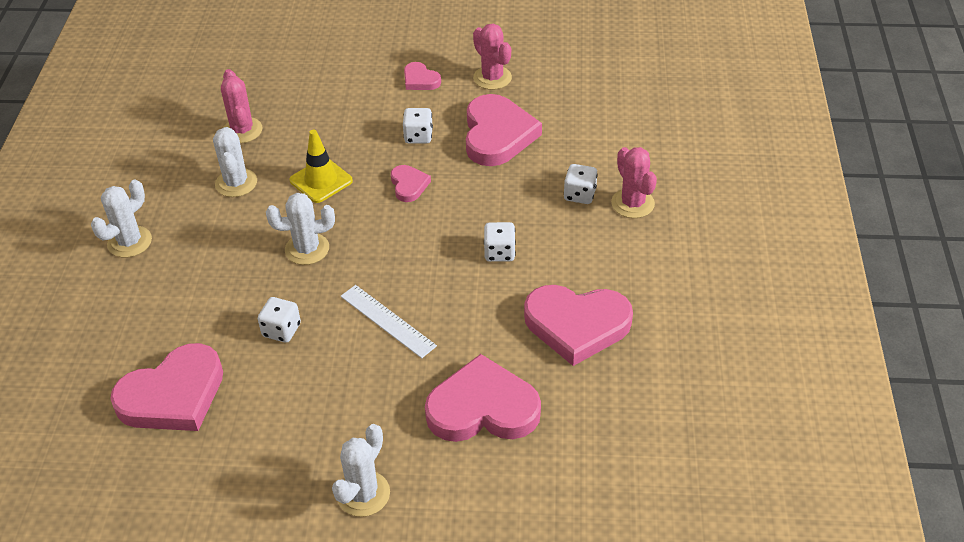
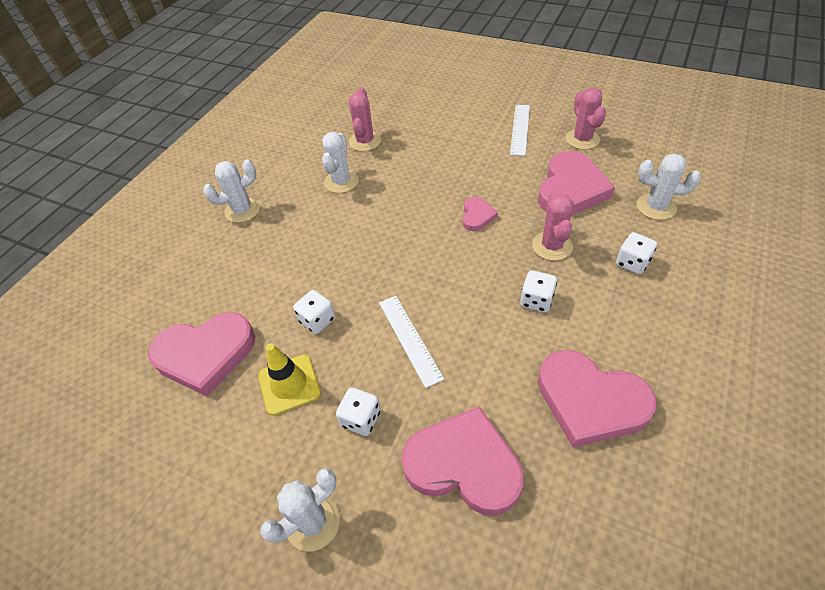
camera: 25 degrees right, 5 degrees up
white cactus [266,193,335,265] -> white cactus moved to [637,153,701,220]
yellow traffic cone [289,130,353,203] -> yellow traffic cone moved to [258,343,321,416]
white dice [403,108,433,144] -> white dice moved to [336,387,381,436]
pink heart [404,62,441,90] -> white ruler [510,105,530,156]
pink cactus [611,147,657,218] -> pink cactus moved to [532,192,574,261]

